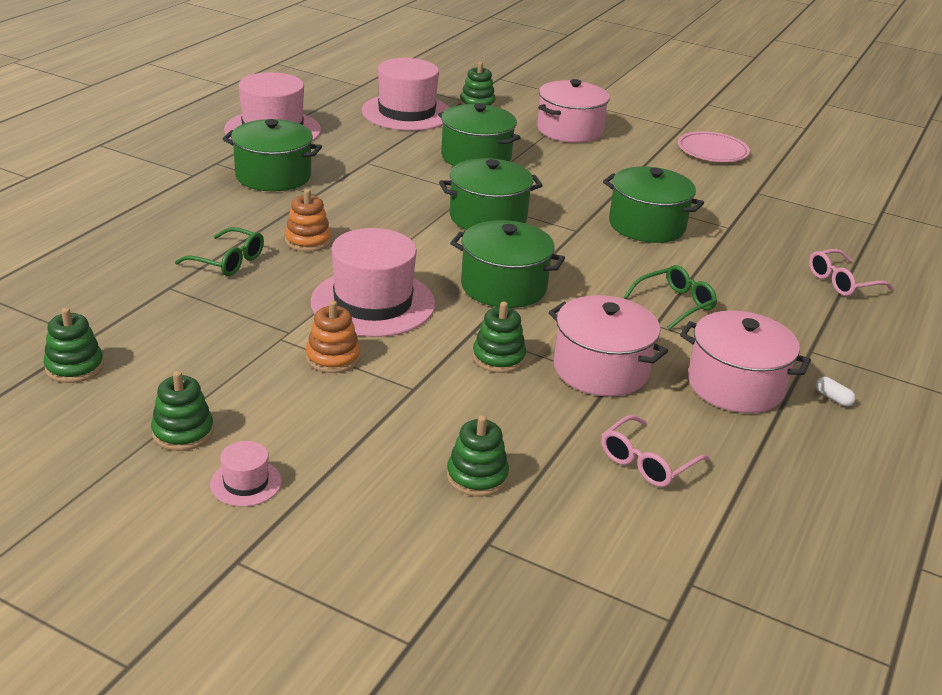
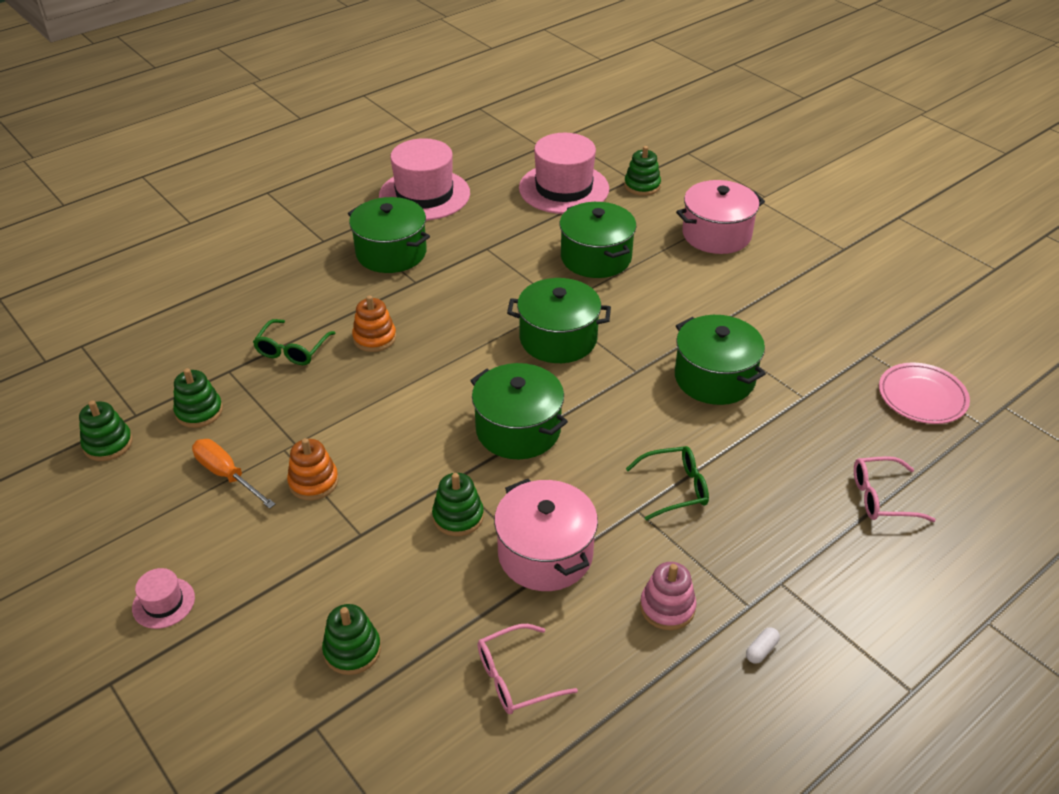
camera: 25 degrees right, 10 degrees up
green stacking toy [151,371,214,451] -> green stacking toy moved to [173,368,223,428]
green glasses [175,227,264,276] -> green glasses turned 60 degrees clockwise [253,319,335,365]
pink hat [310,228,435,337] -> none
pink plate [678,131,750,162] -> pink plate moved to [879,363,970,424]
pink pot [680,311,811,413] -> pink stacking toy [640,562,696,630]
white capsule [816,377,856,406] -> white capsule turned 60 degrees clockwise [746,627,780,664]
none -> orange screwdriver [192,439,276,509]

